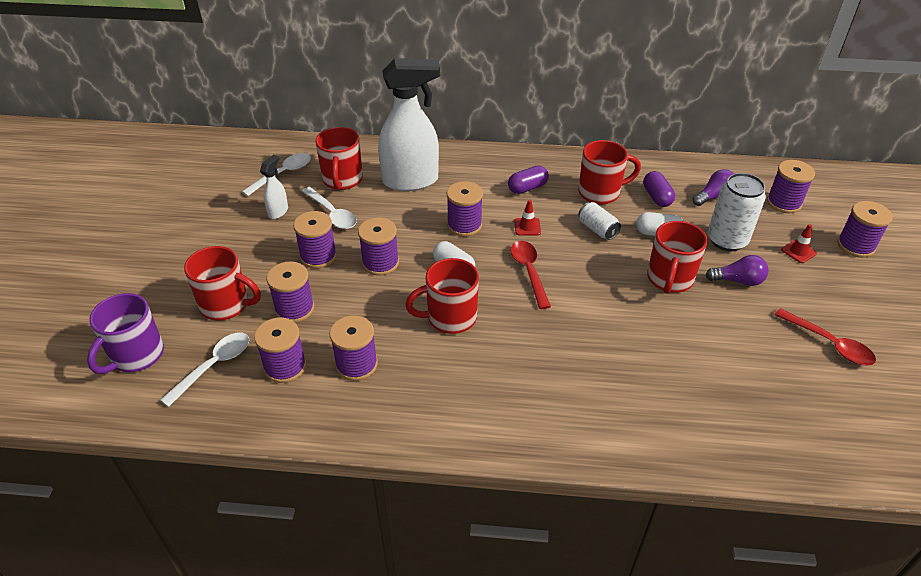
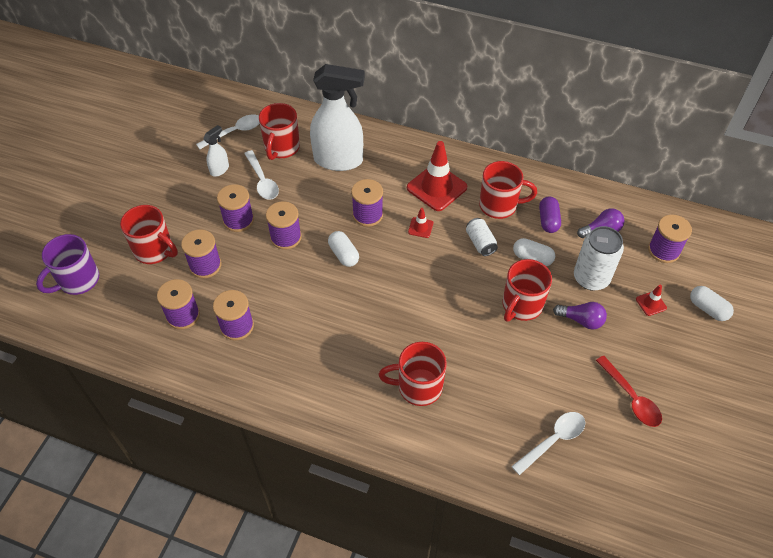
camera: 15 degrees right, 10 degrees up
white spoon [160,332,249,407] -> white spoon moved to [511,412,585,475]
red mug [405,258,479,334] -> red mug moved to [379,342,447,406]
purple capsule [508,165,549,194] -> red traffic cone [407,141,467,211]
red spoon [511,241,551,309] -> none
purple spool [837,201,893,258] -> white capsule [690,286,734,321]

